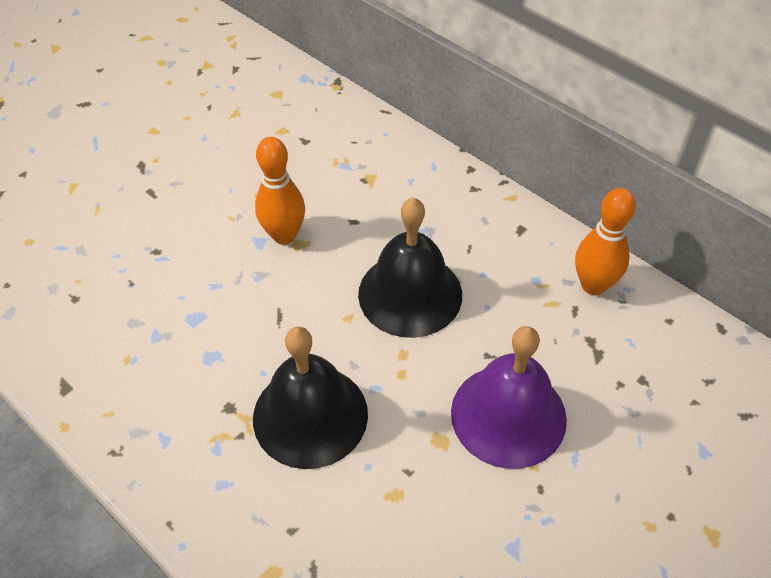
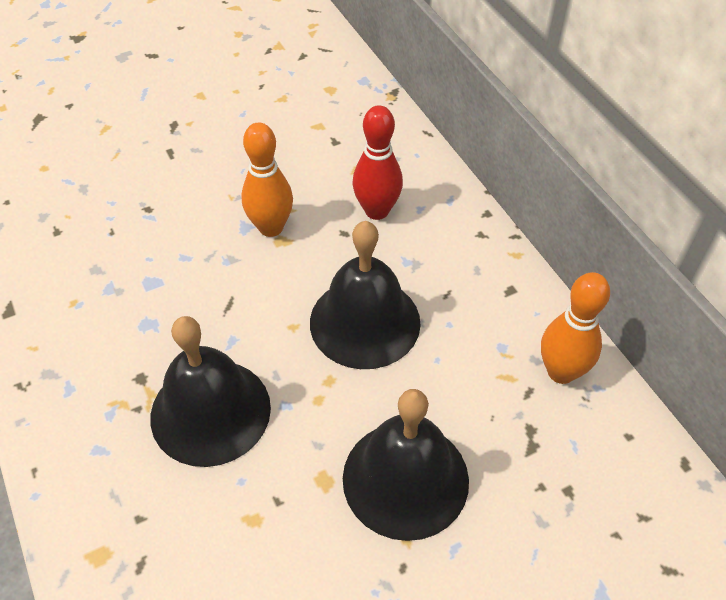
camera: 20 degrees right, 0 degrees up
purple bell [451,326,567,469] -> black bell [343,389,469,541]
none -> red bowling pin [352,105,403,220]

